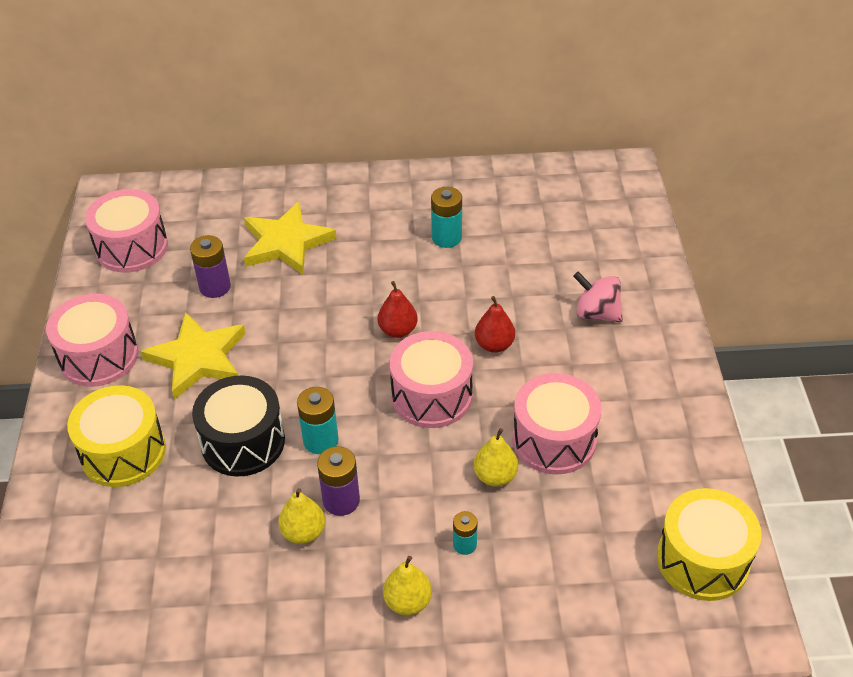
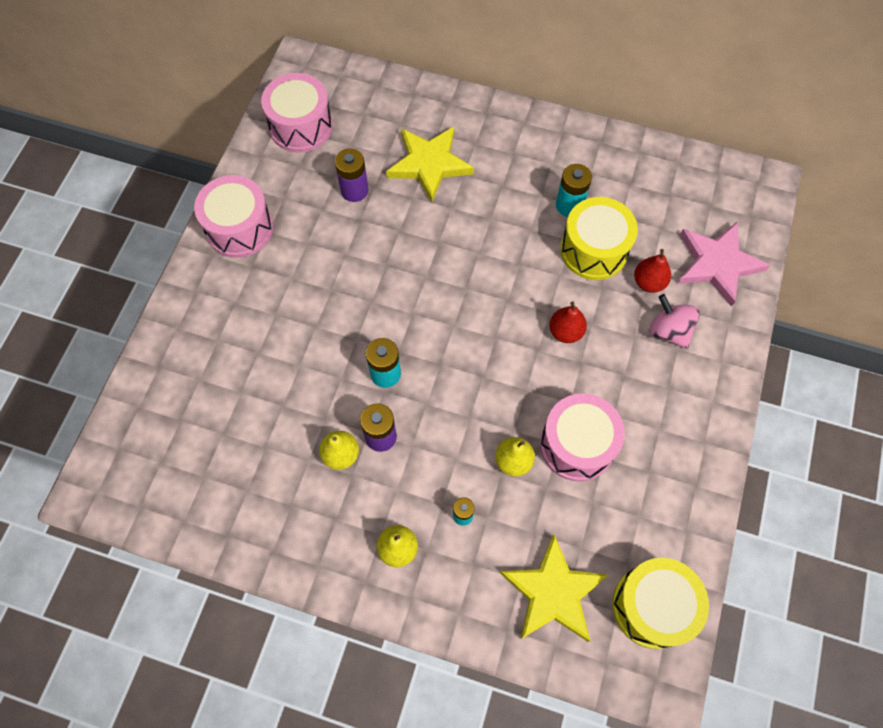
camera: 20 degrees right, 20 degrees up
yellow drum [67,385,166,487] -> yellow drum moved to [560,197,638,280]
yellow star [140,312,246,400] -> yellow star moved to [500,534,608,642]
black drum [192,375,285,477] -> none
red pear [378,281,418,338] -> red pear moved to [634,249,671,293]
pink drum [389,331,473,428] -> none
none -> pink star [677,222,770,307]

